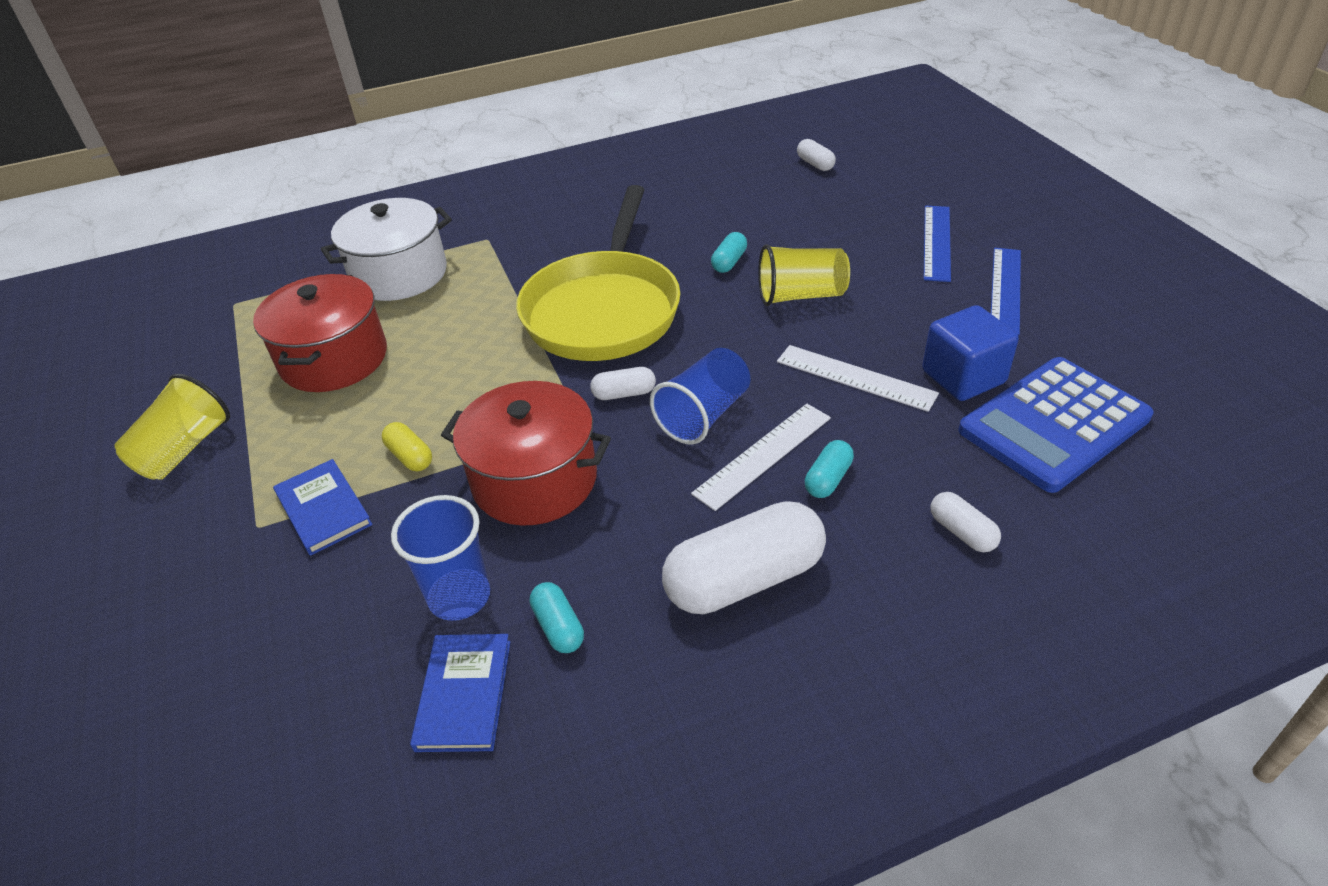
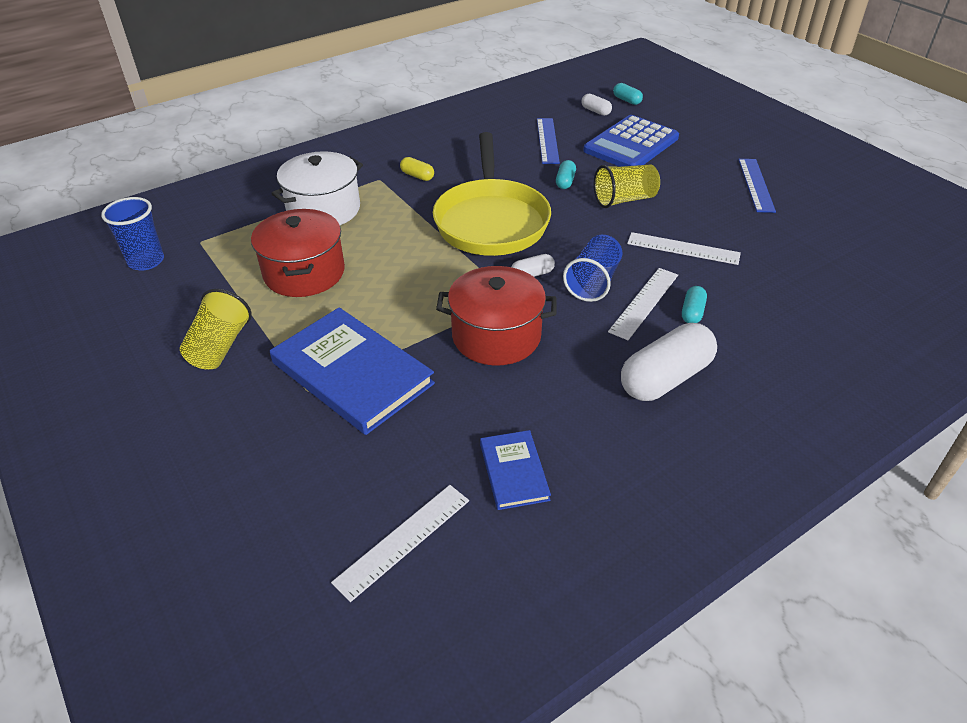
camera: 15 degrees left, 0 degrees up
blue book [273,459,372,556] -> blue book [270,308,435,435], size x1.95
yellow capsule [382,422,432,471] -> yellow capsule moved to [400,157,434,181]
blue cup [391,495,490,621] -> blue cup moved to [101,197,164,270]
turquoise capsule [530,582,584,653] -> turquoise capsule moved to [613,83,643,105]
blue cube [922,305,1019,401] -> none
blue ruler [924,206,951,282] -> blue ruler moved to [537,118,560,164]
white capsule [931,492,1001,552] -> none
blue calculator [958,357,1154,493] -> blue calculator moved to [583,115,679,167]
none -> white ruler [331,485,469,602]

